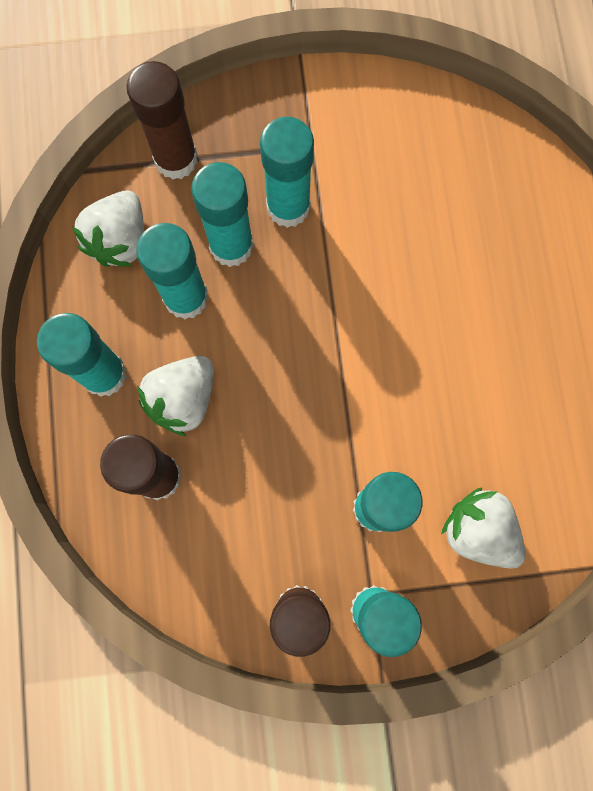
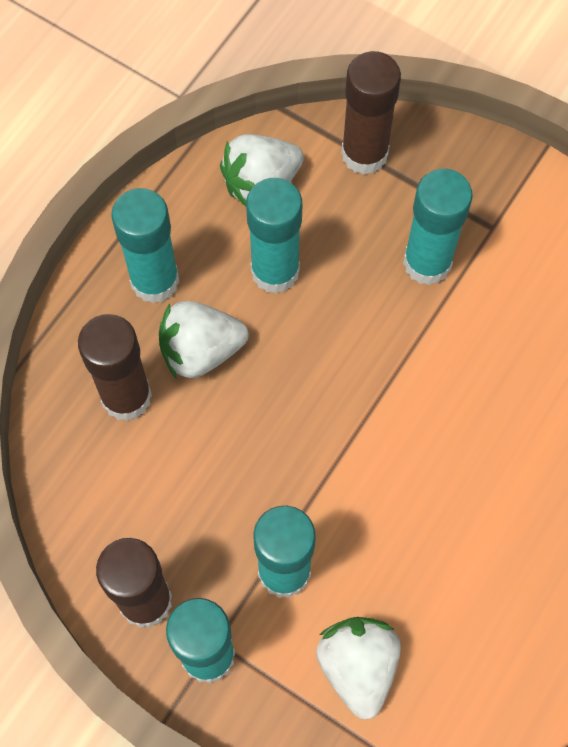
camera: 40 degrees right, 10 degrees down
turquoise glue stick [191,162,254,267] -> none

